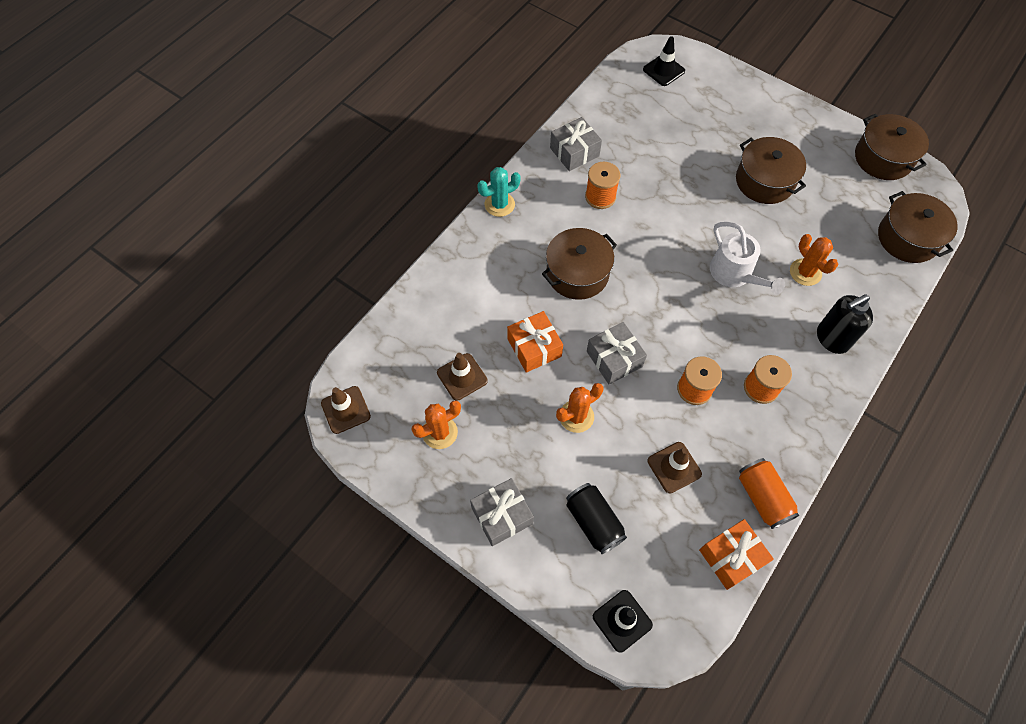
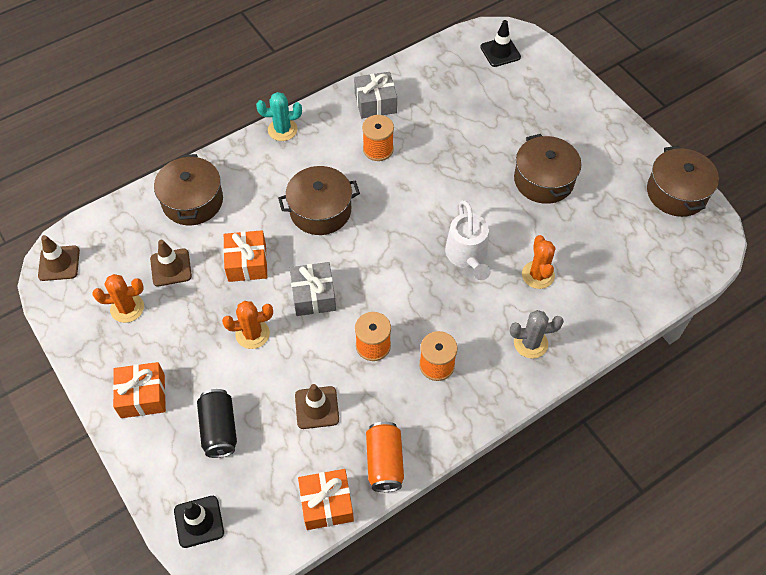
camera: 20 degrees right, 5 degrees down
grey gift [470,478,534,546] -> orange gift [113,362,166,418]
black soap dispenser [817,294,873,354] -> grey cactus [510,310,564,359]
brown pot [878,191,958,263] -> brown pot moved to [154,154,223,225]

